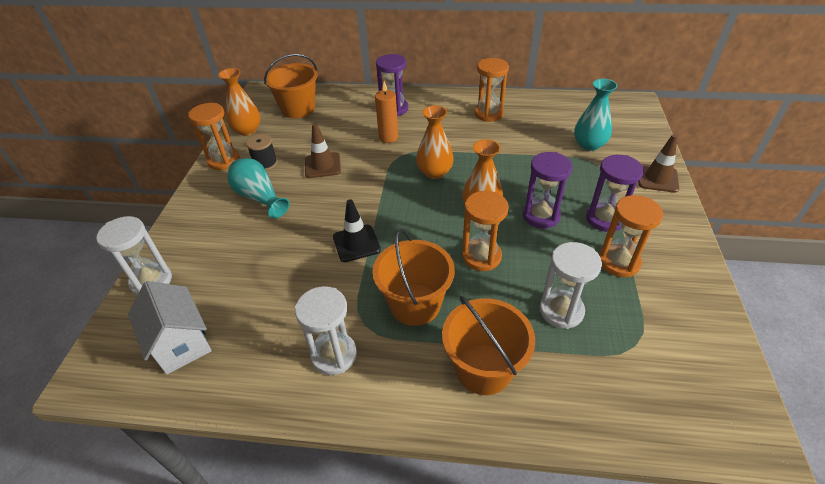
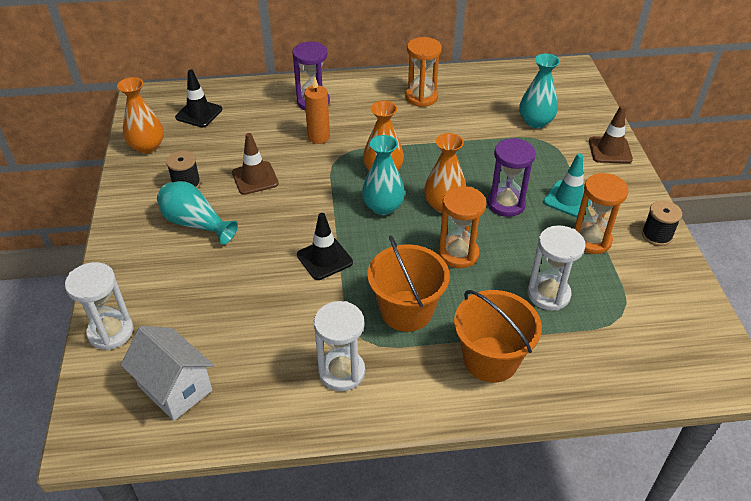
camera: 15 degrees left, 0 degrees up
orange hourglass [188,103,240,170] -> none
orange bucket [264,53,318,118] -> black traffic cone [175,69,222,127]
purple hourglass [586,155,644,232] -> turquoise traffic cone [543,153,590,217]
none -> turquoise vase [362,135,405,215]
none -> black spool [642,201,682,246]

